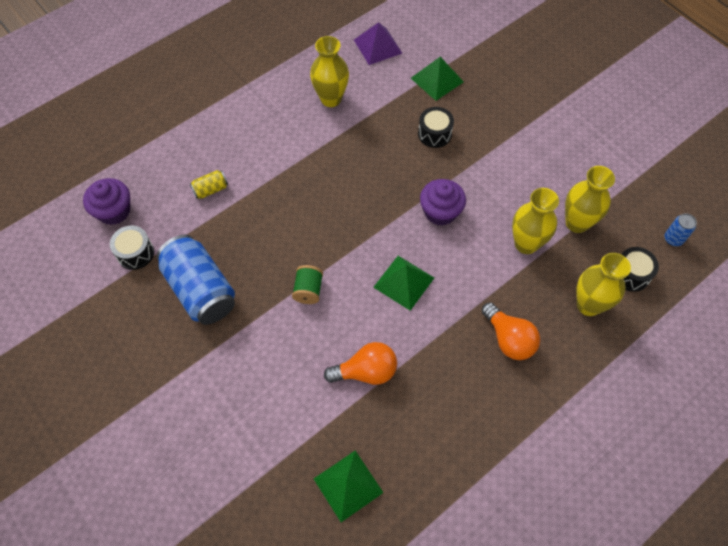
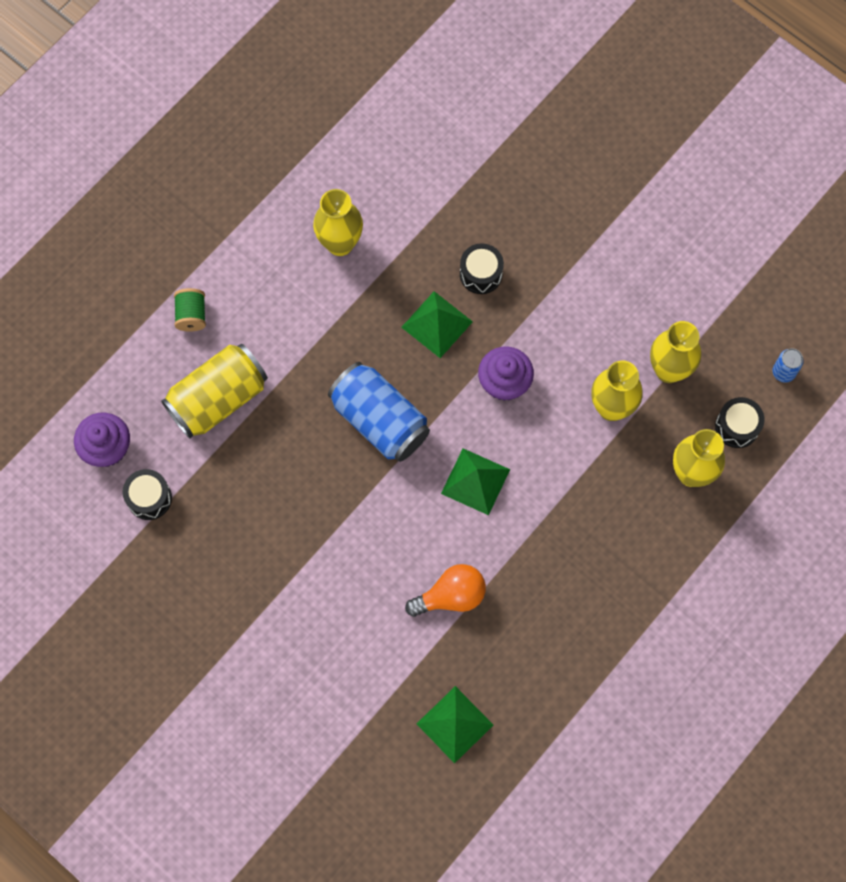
camera: 10 degrees left, 10 degrees up
blue can [157,235,235,325] -> blue can moved to [328,362,430,462]
yellow can [190,170,228,199] -> yellow can [161,344,268,439], size x2.28
green spool [292,265,323,304] -> green spool moved to [174,288,206,332]
purple pyramid [354,22,402,65] -> none
green pyramid [411,57,464,101] -> green pyramid moved to [401,291,473,358]
orange light bulb [482,302,540,360] -> none

